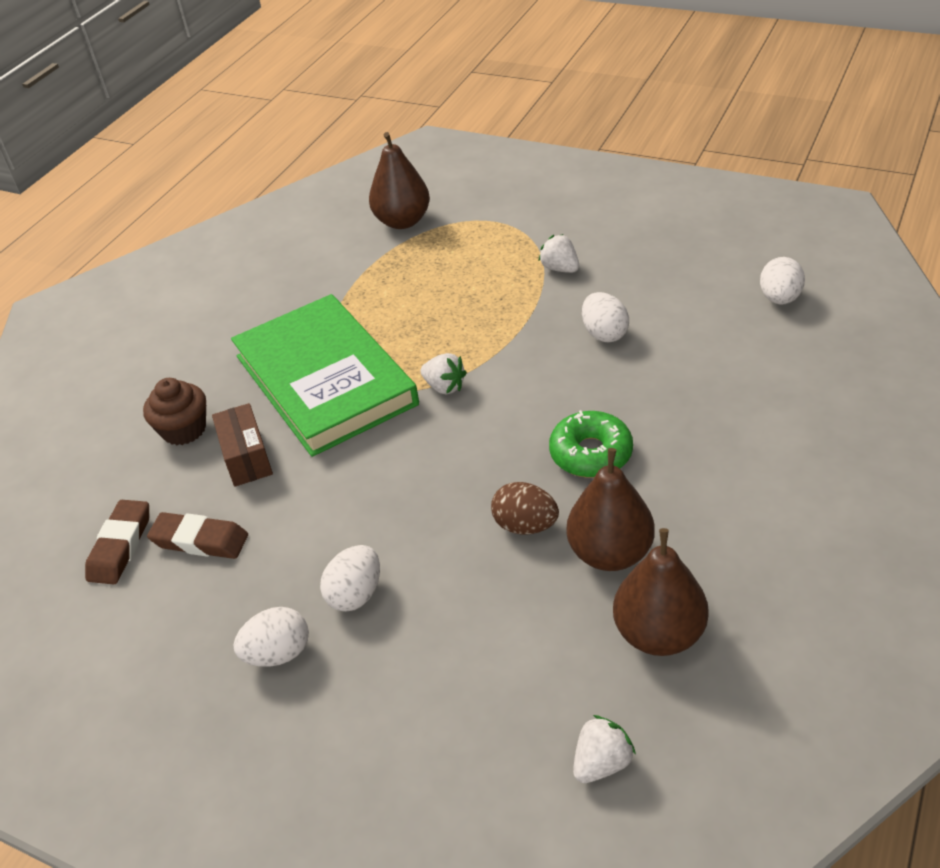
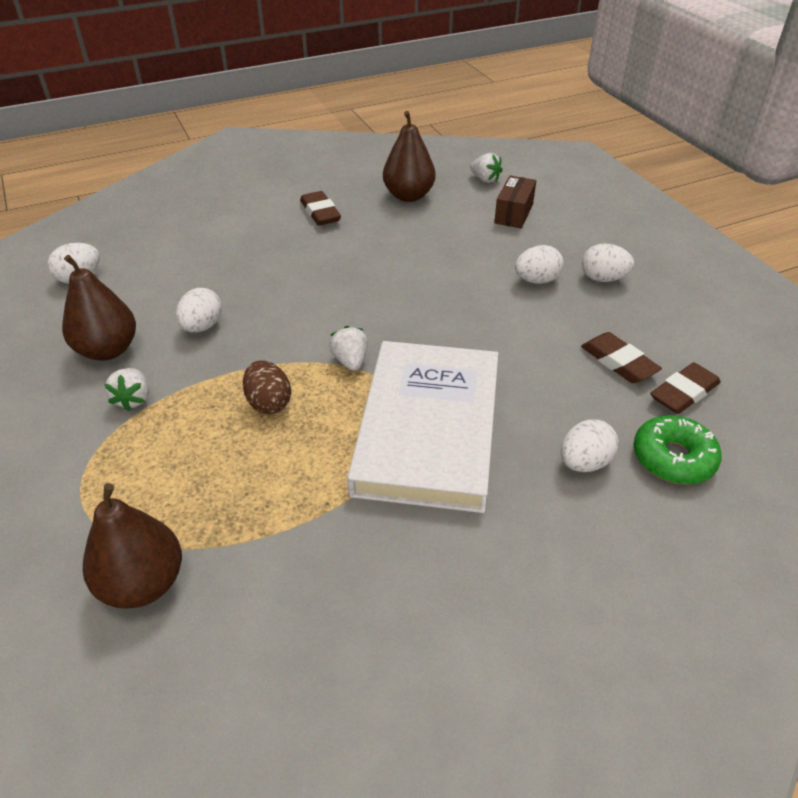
camera: 145 degrees left, 0 degrees up
brown cupcake [143,378,206,445] -> white egg [561,419,619,472]
brown box [212,403,273,487] -> brown box moved to [494,175,536,228]
green book [231,294,419,457] -> white book [347,341,498,513]
brown egg [491,482,559,535] -> brown egg moved to [243,361,291,414]
green donut [549,410,633,478] -> green donut moved to [633,415,722,484]
brown pear [567,448,655,571] -> brown pear moved to [62,255,136,361]
white strawberry [573,715,636,783] -> white strawberry turned 135 degrees counterclockwise [470,153,503,183]
none -> brown eraser [300,191,341,226]

